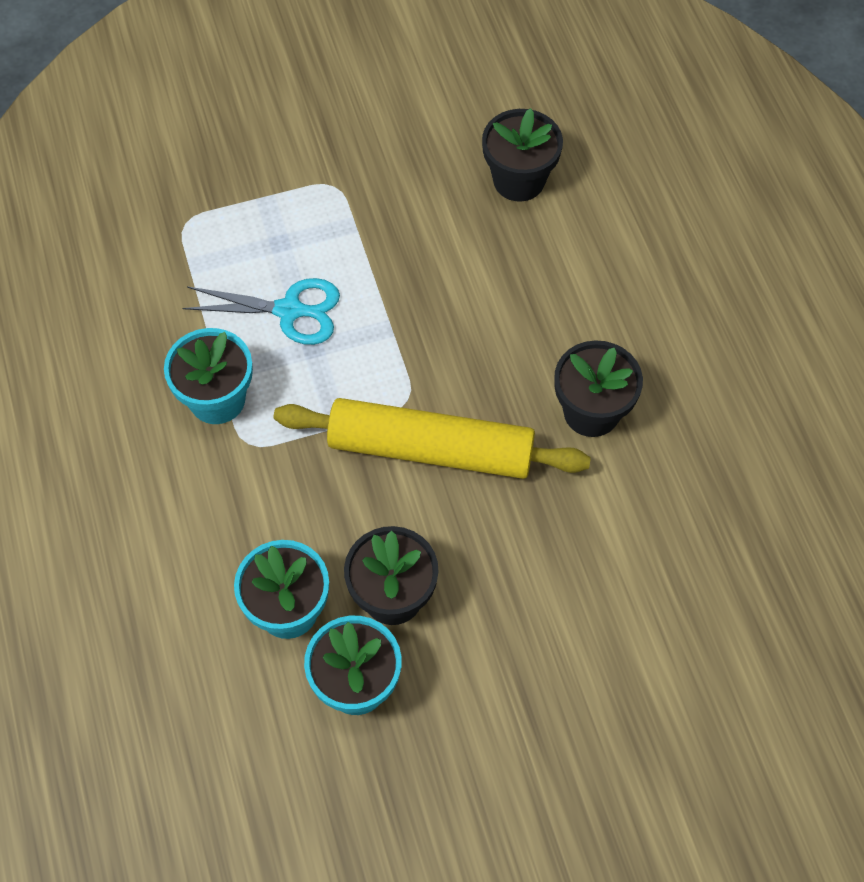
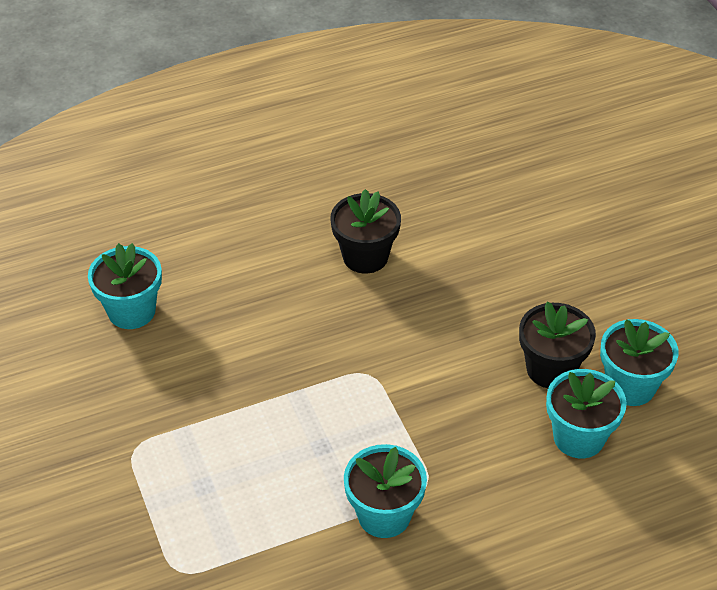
camera: 95 degrees left, 15 degrees down
turquoise scissors [182,278,340,345] -> none
yellow rolling pin [274,398,591,479] -> none
black flower pot [482,108,563,202] -> turquoise flower pot [88,243,162,329]

